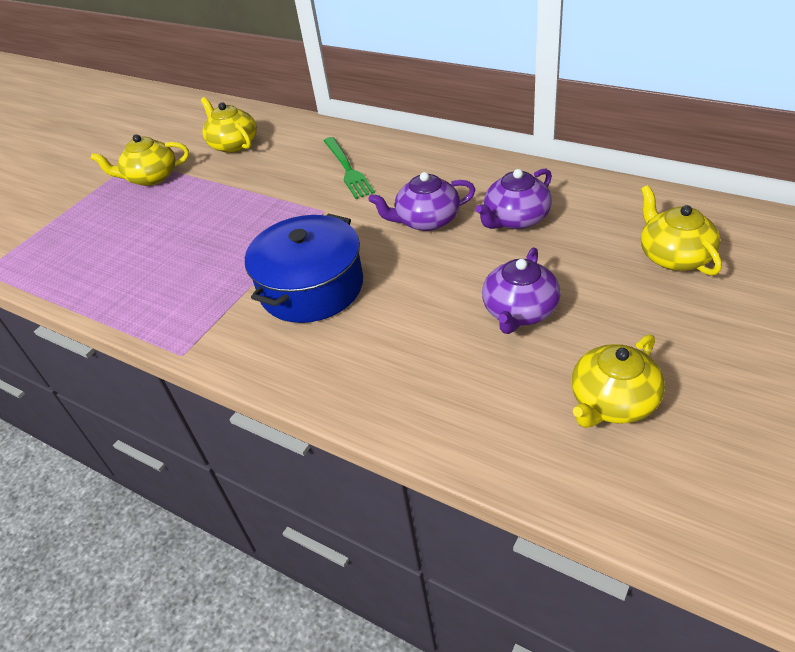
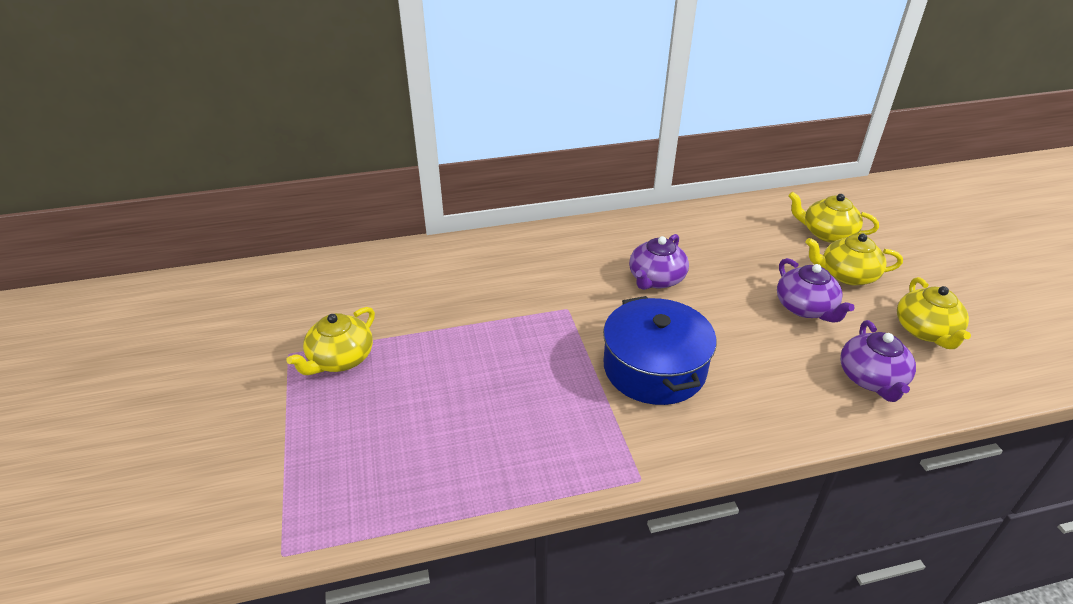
camera: 50 degrees left, 5 degrees down
yellow teapot [201,97,257,153] -> yellow teapot moved to [806,234,903,285]
green fork [324,137,375,199] -> none
purple teapot [475,168,552,229] -> purple teapot moved to [840,320,916,402]

